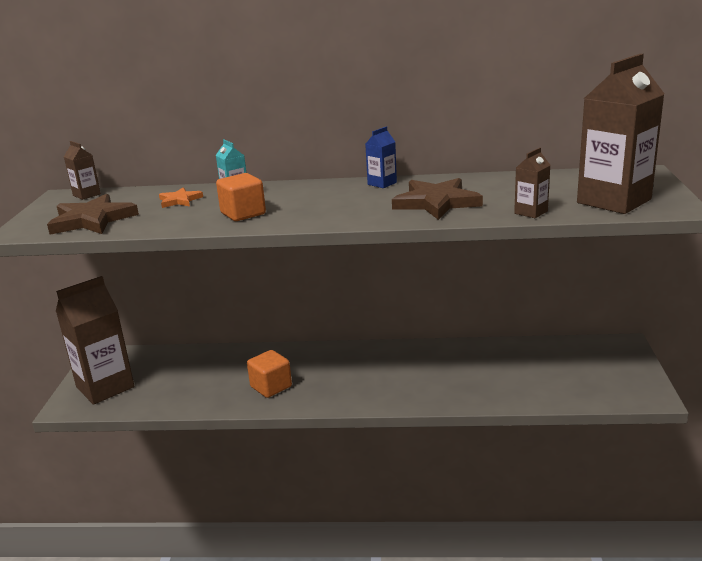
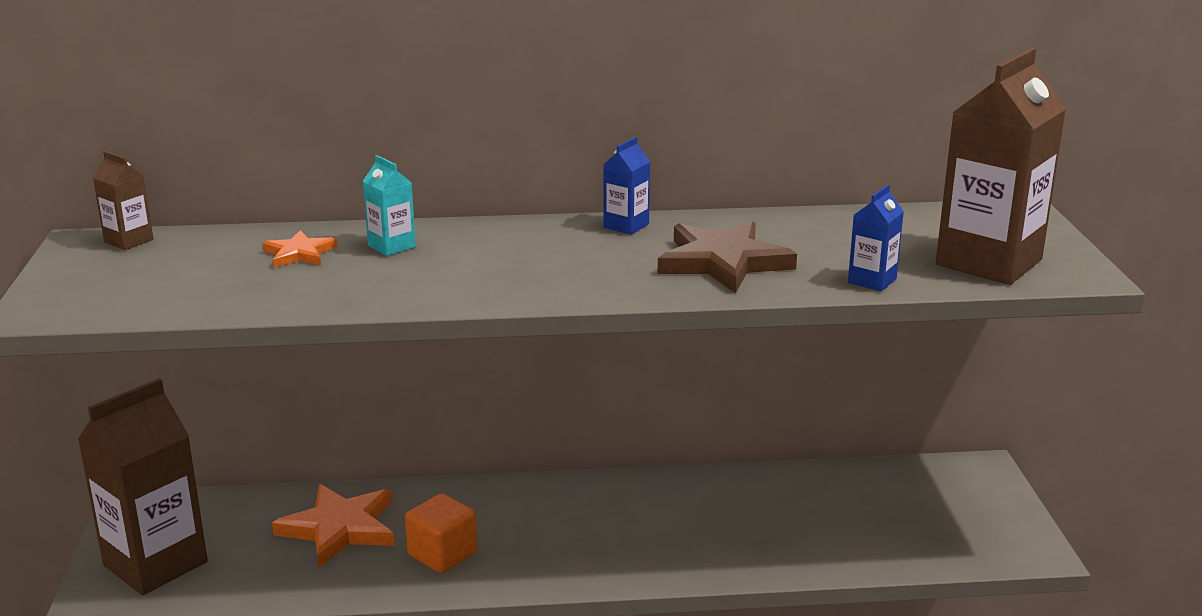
camera: 10 degrees left, 0 degrees up
brown star [47,194,139,235] -> none
orange cube [216,173,266,221] -> none
brown carton [514,148,550,218] -> blue carton [848,185,904,291]
none -> orange star [272,484,395,568]

